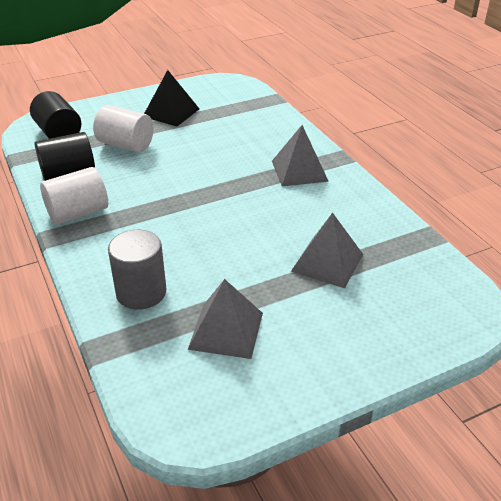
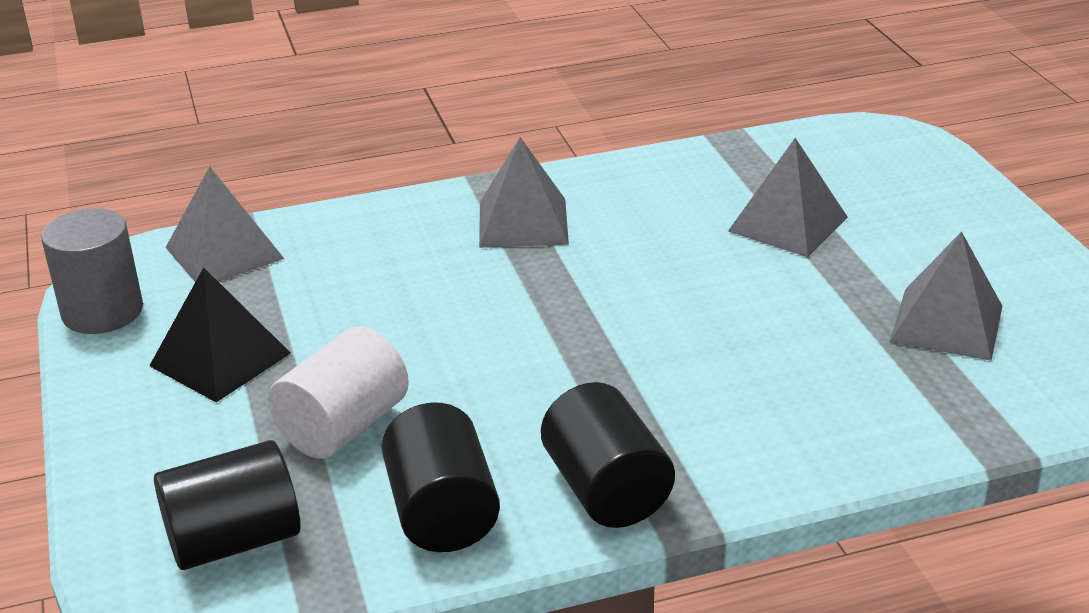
camera: 80 degrees left, 5 degrees down
white cylinder [40,167,108,225] -> black cylinder [541,382,675,528]
grey cylinder [108,230,166,310] -> grey cylinder moved to [41,208,143,334]
none -> grey pyramid [165,166,284,282]

